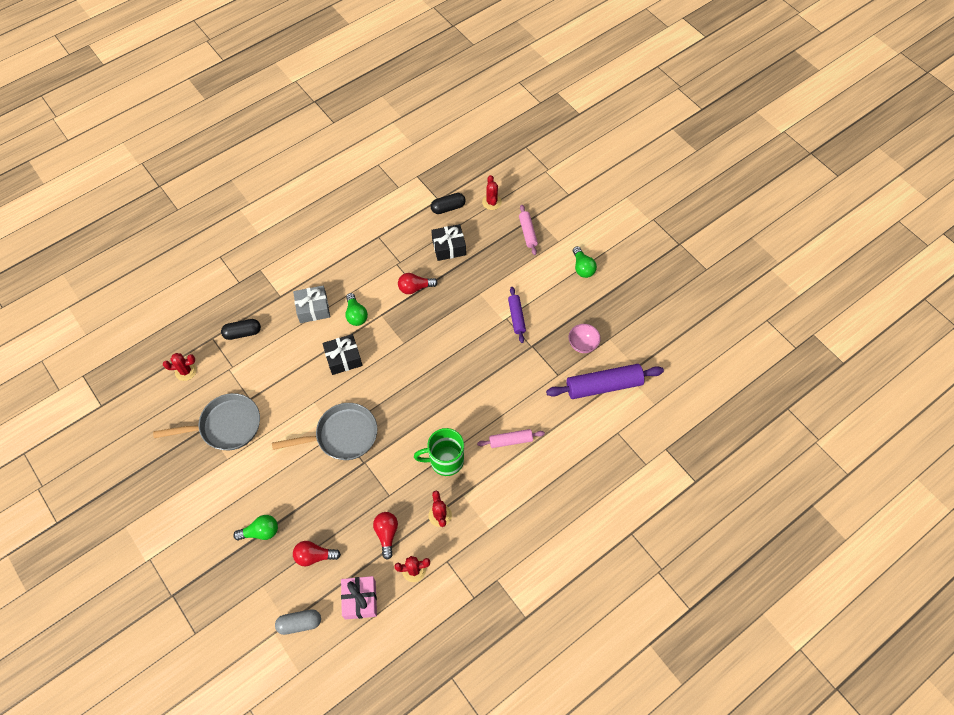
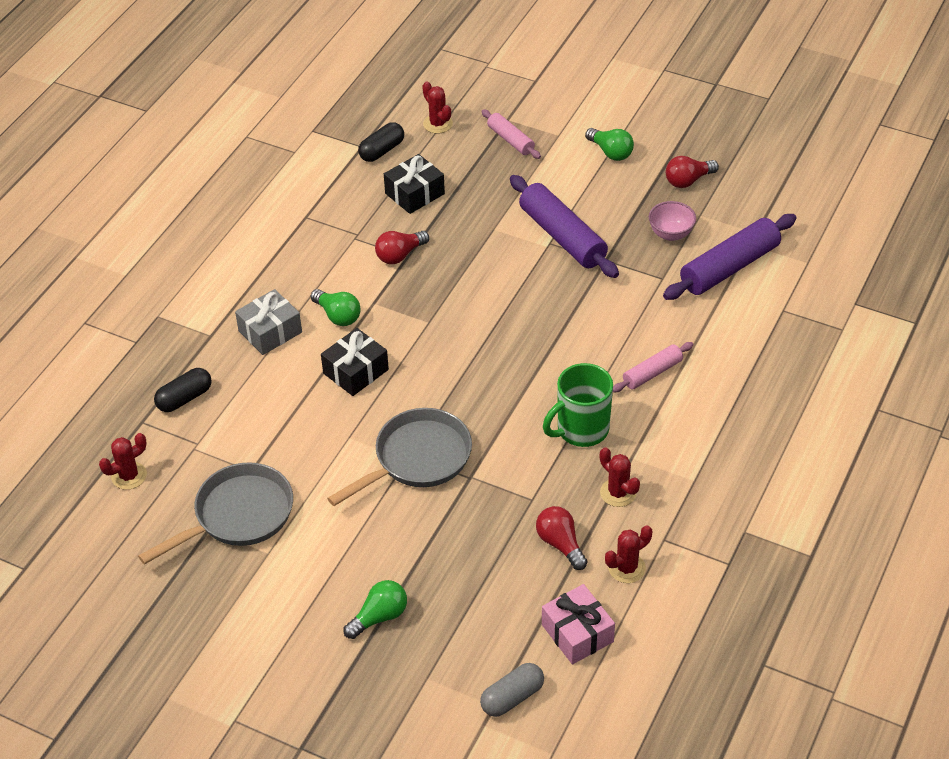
camera: 25 degrees left, 15 degrees down
red light bulb [293,541,341,566] -> red light bulb moved to [666,156,719,188]
purple rolling pin [508,287,526,343] -> purple rolling pin [510,175,619,278], size x1.81

